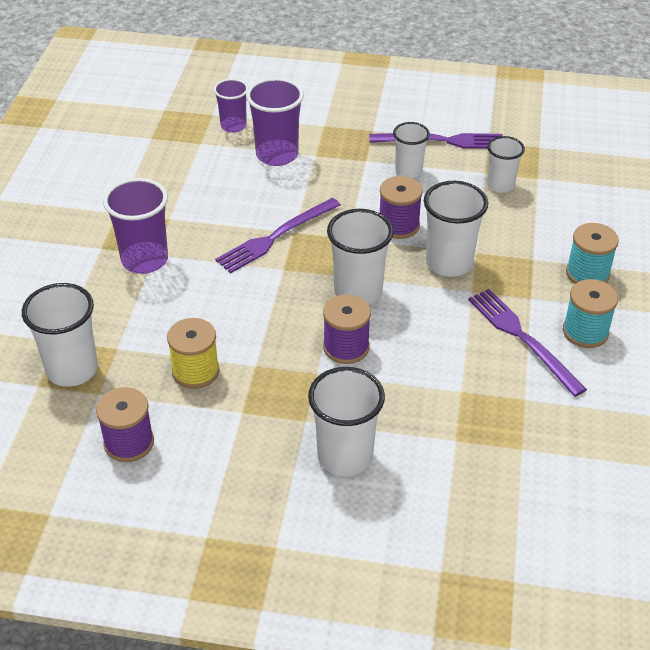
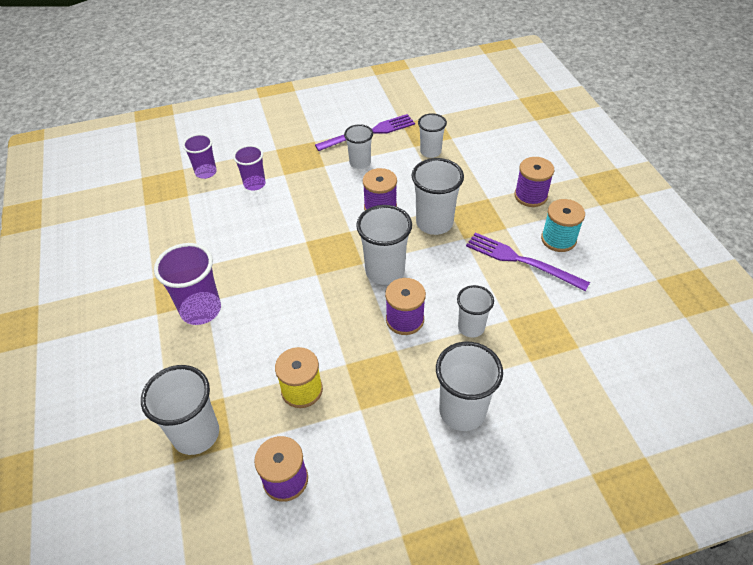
camera: 25 degrees left, 5 degrees up
purple fork [215,198,340,273] -> none
purple cup [246,78,304,166] -> purple cup [233,145,266,191], size x0.63
turquoise spool [566,223,619,284] -> purple spool [515,157,554,207]
none -> white cup [457,285,494,338]

